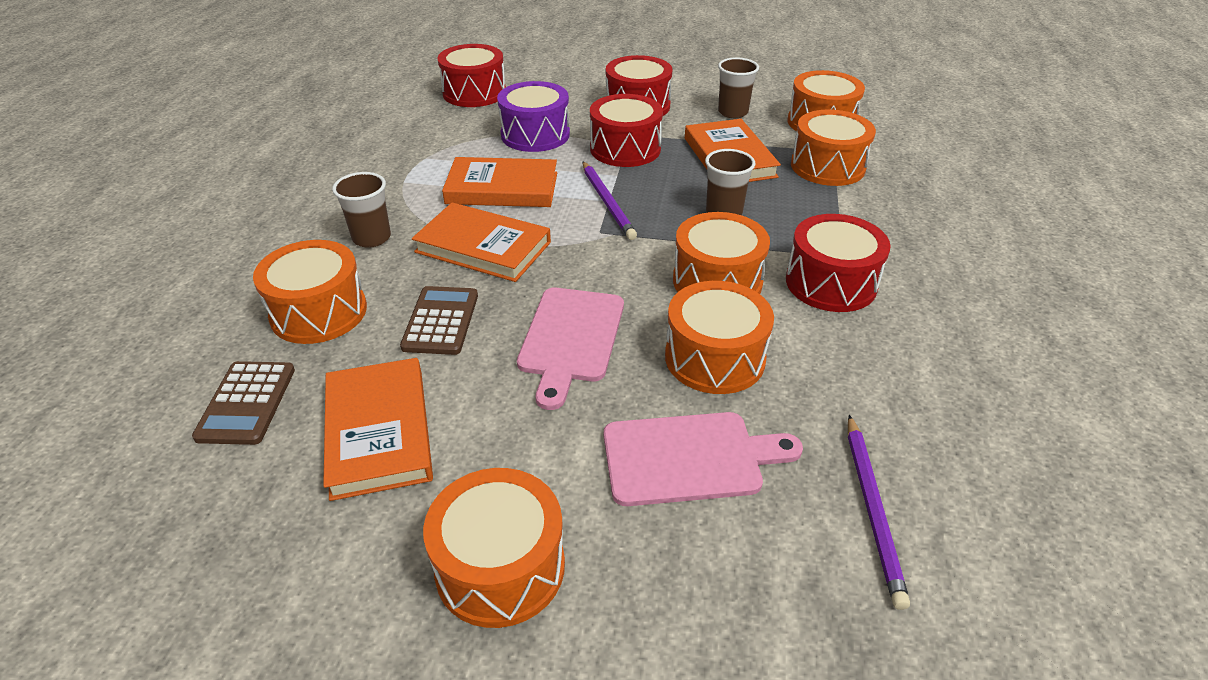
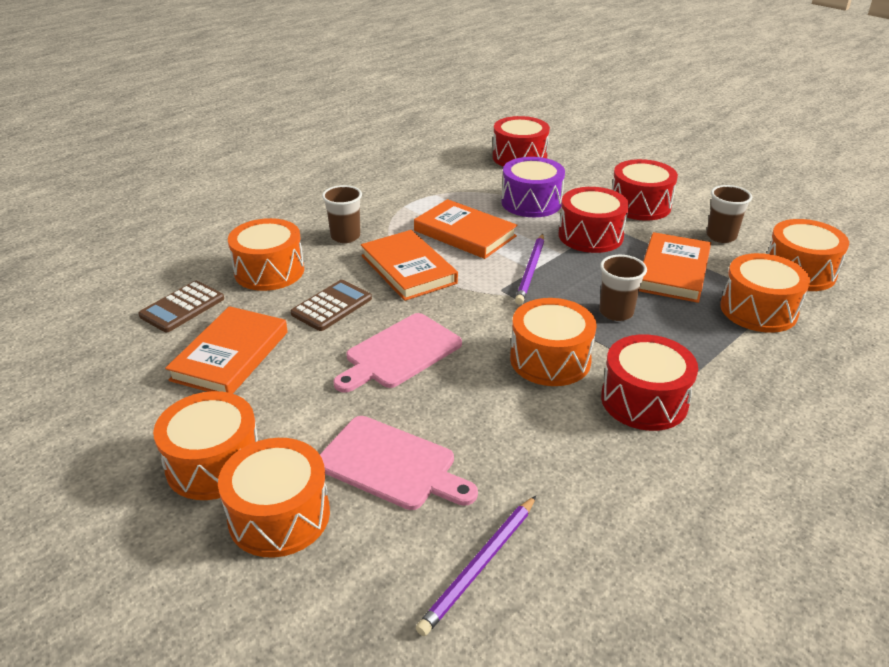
camera: 35 degrees right, 5 degrees down
orange drum [665,281,774,394] -> orange drum moved to [218,438,330,558]

